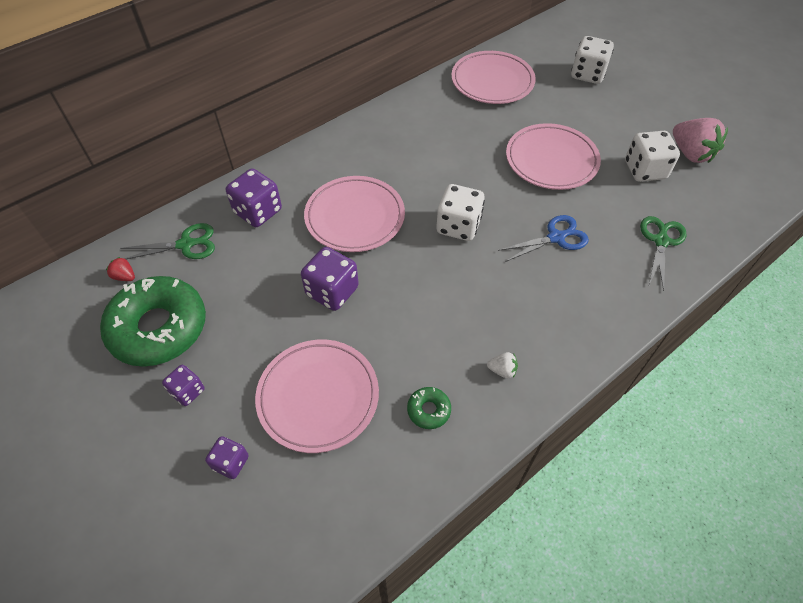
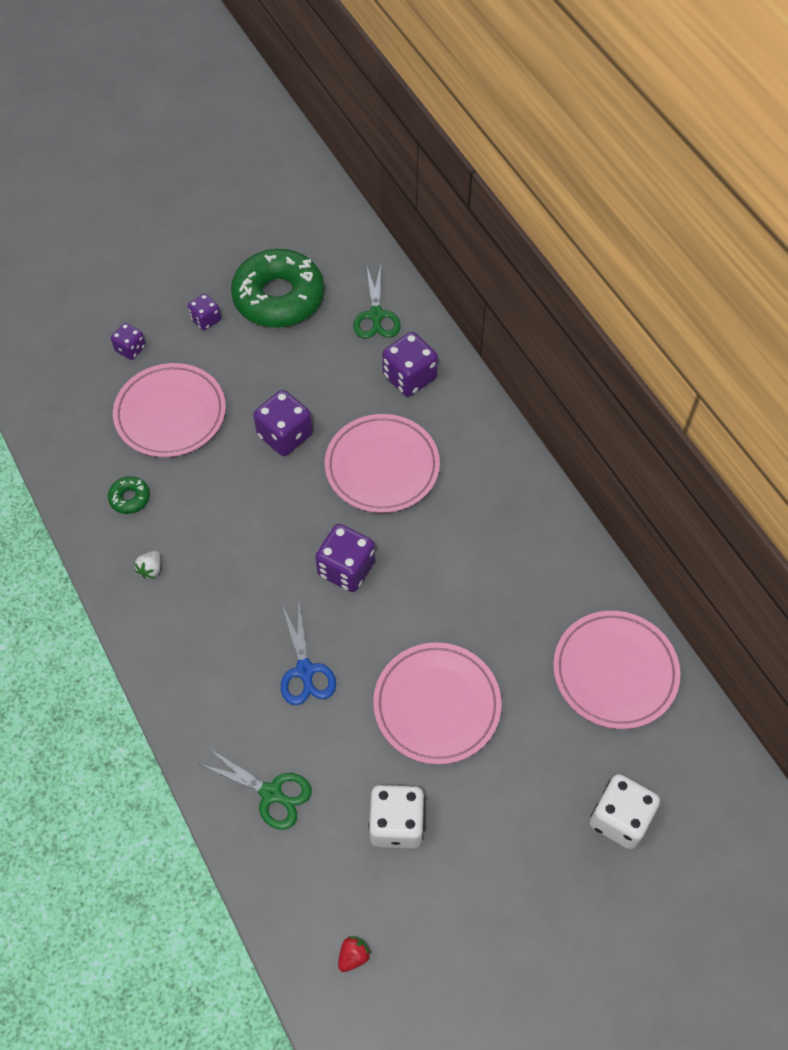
camera: 100 degrees right, 5 degrees up
red strawberry [106,257,135,281] -> red strawberry moved to [338,936,371,972]
white dice [436,184,485,241] -> purple dice [315,524,375,592]
pink strawberry [673,118,728,163] -> none

